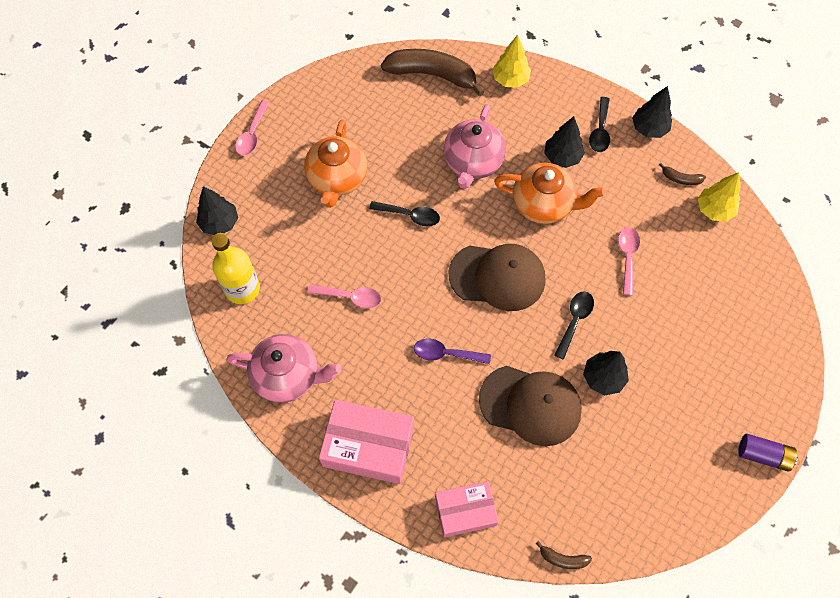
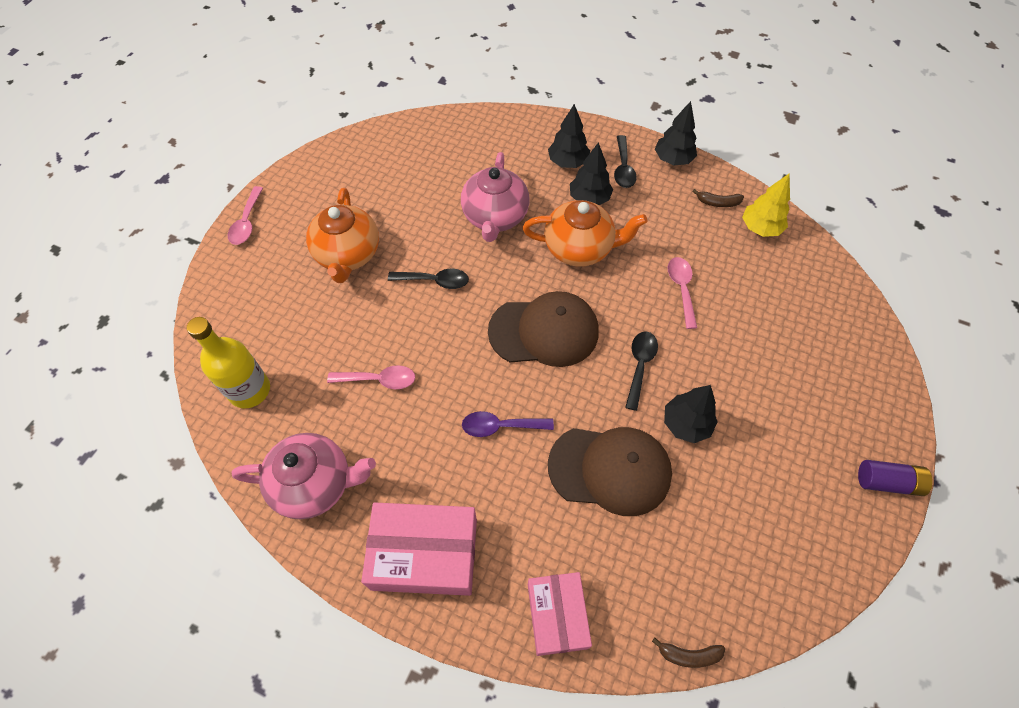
camera: 10 degrees left, 5 degrees down
black tree [196,186,238,235] -> black tree moved to [548,104,590,168]
brown banana [381,49,485,96] -> none
pink box [435,481,499,538] -> pink box turned 75 degrees counterclockwise [528,572,592,656]
yellow tree [493,35,531,88] -> none

